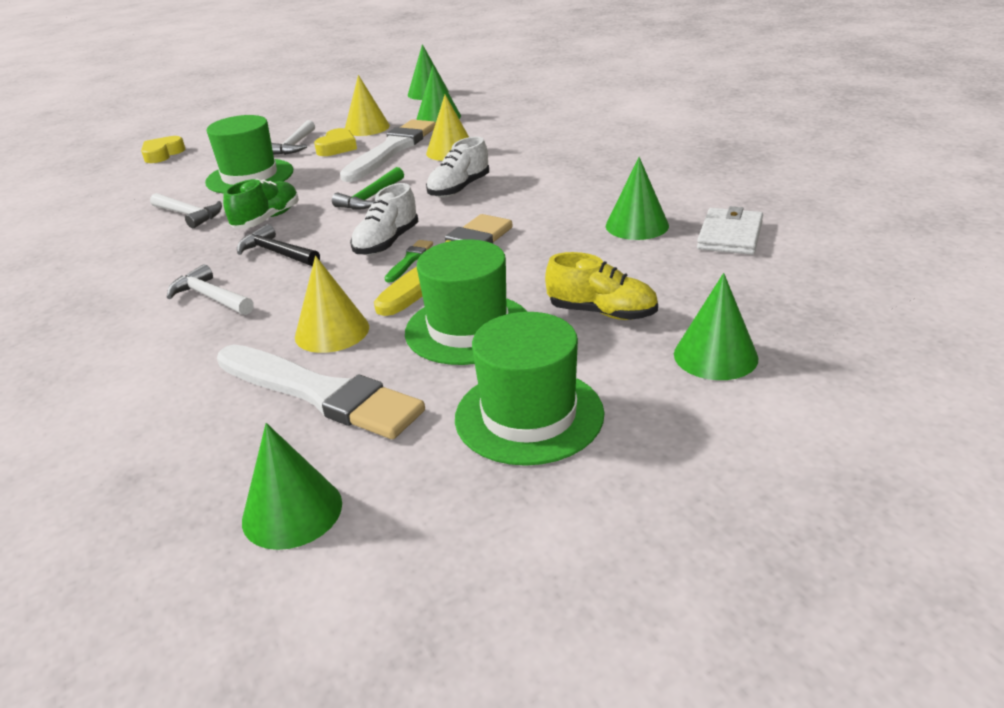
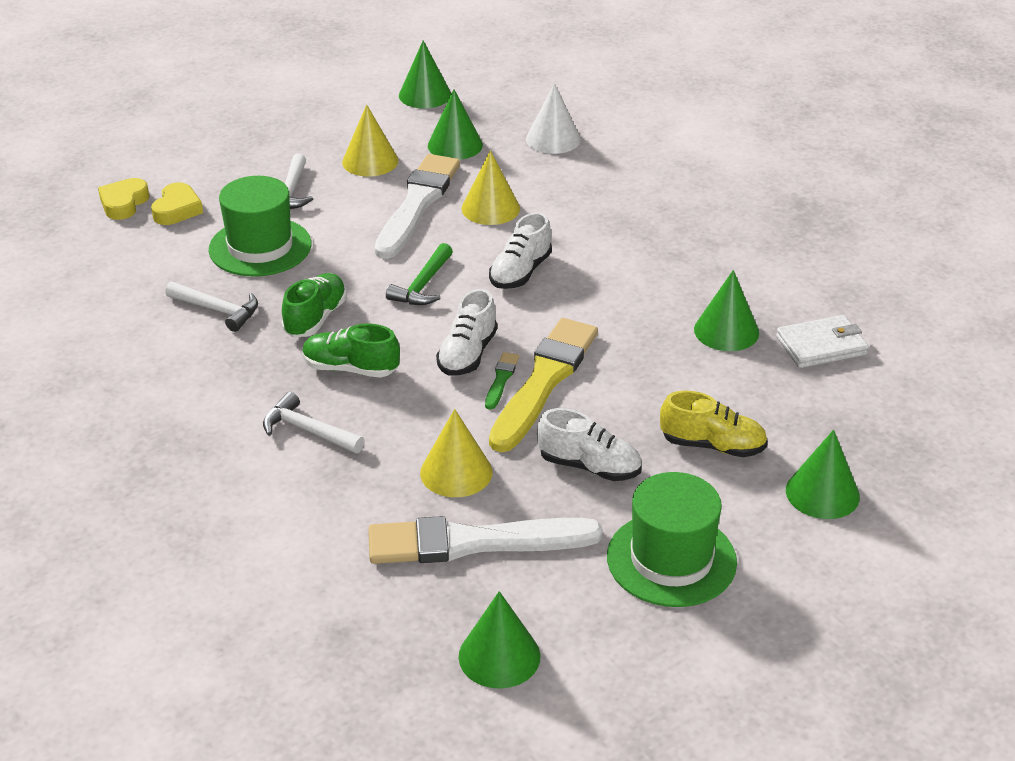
camera: 10 degrees left, 5 degrees up
white brush [217,344,425,439] -> white brush turned 150 degrees clockwise [368,516,603,564]
black hammer [237,224,320,266] -> green shoe [302,323,400,378]
yellow heart [314,128,357,156] -> yellow heart moved to [151,182,203,225]
green hat [405,239,527,365] -> white shoe [537,408,642,481]
white wallet [697,206,763,255] -> white wallet turned 60 degrees clockwise [776,315,869,368]
none -> white cone [526,83,581,154]

